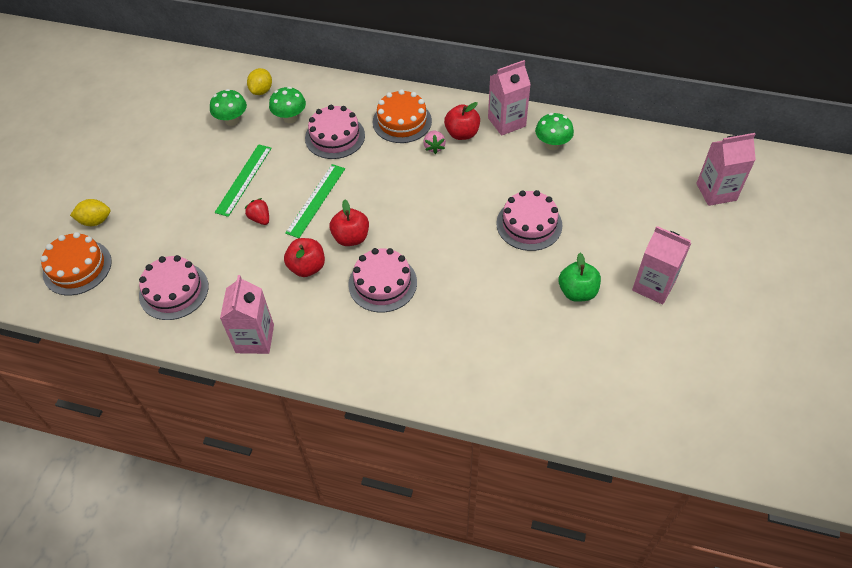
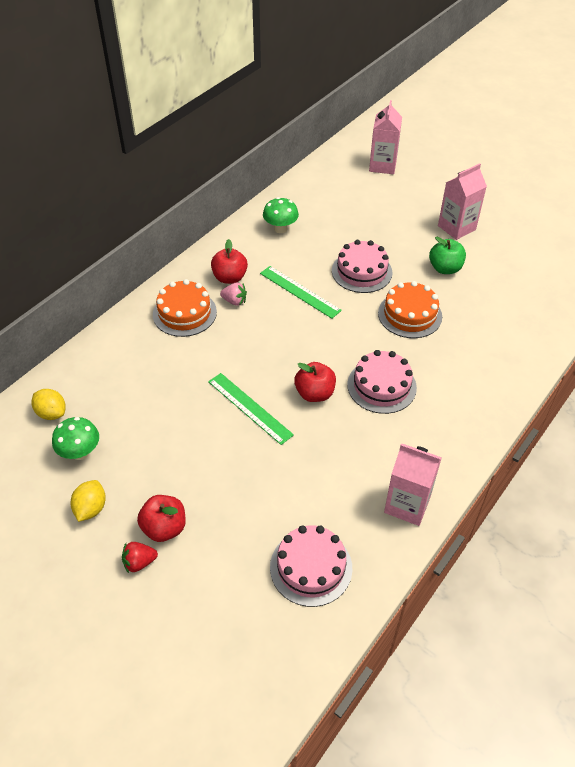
camera: 70 degrees left, 5 degrees down
orange cake [41,232,112,295] -> orange cake moved to [378,281,442,338]
yellow lemon [70,199,111,226] -> yellow lemon moved to [70,480,106,522]
green ruler [215,144,272,217] -> green ruler moved to [260,266,342,319]
red strawberry [244,198,269,225] -> red strawberry moved to [122,542,158,573]
green mushroom [269,87,306,123] -> none
red apple [284,238,325,277] -> red apple moved to [137,495,186,542]
pink cake [305,105,365,159] -> none
pink carton [488,60,531,136] -> none

